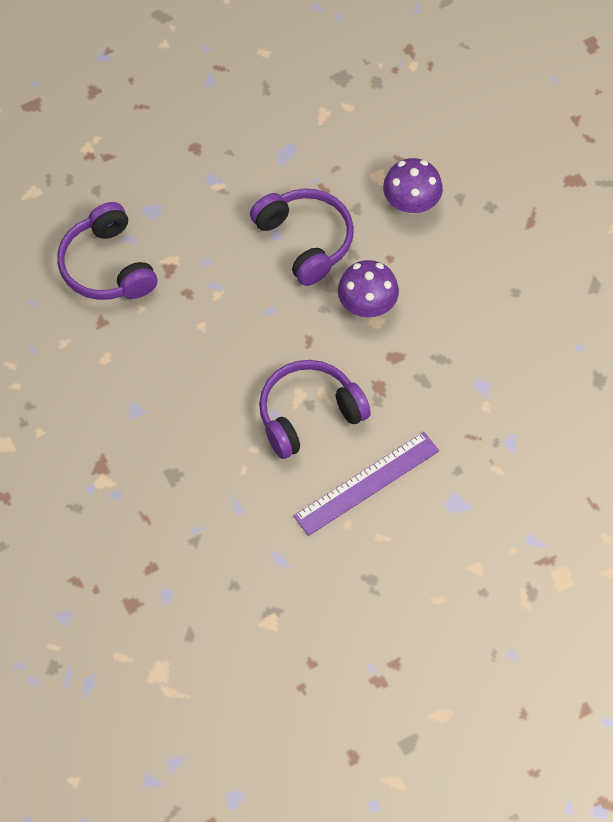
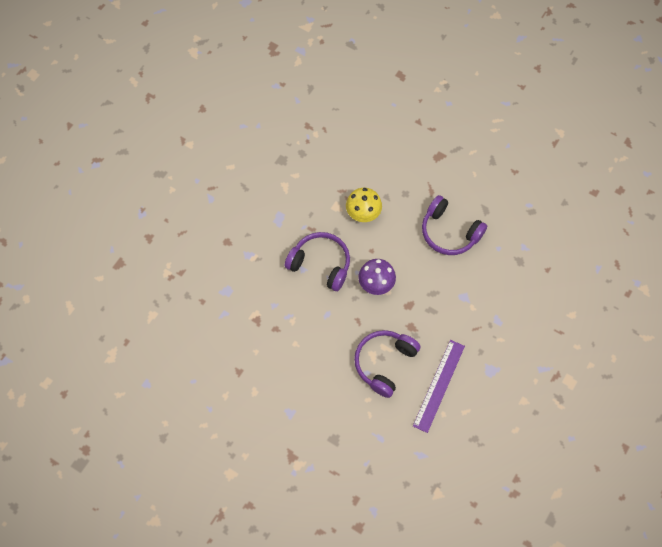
camera: 30 degrees left, 5 degrees up
purple headphones [57,202,157,300] -> purple headphones moved to [422,195,487,255]
purple mushroom [383,158,443,214] -> yellow mushroom [346,188,382,222]

